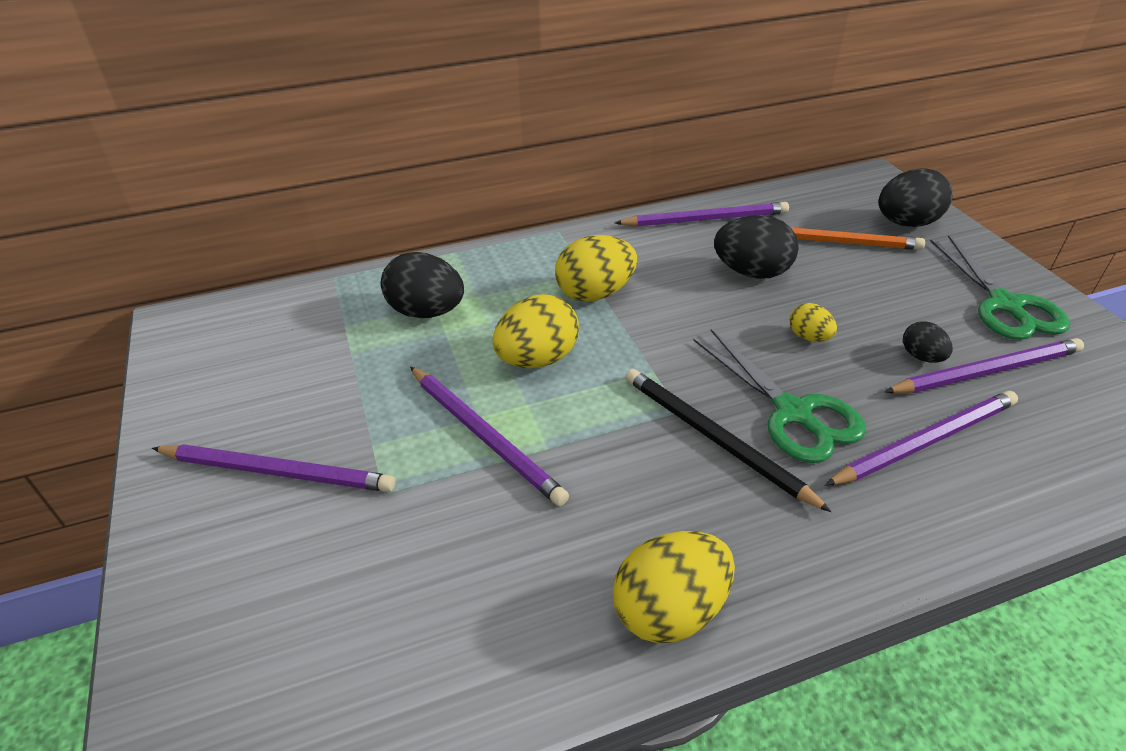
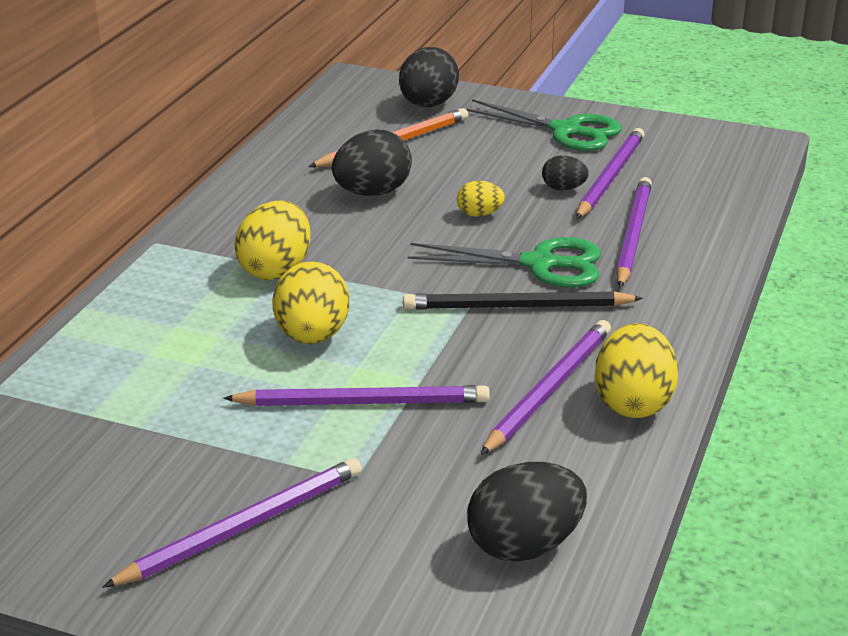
camera: 50 degrees left, 10 degrees down
black egg [381,252,464,318] -> black egg moved to [467,462,587,562]
purple pencil [615,202,789,227] -> purple pencil moved to [480,320,611,455]

